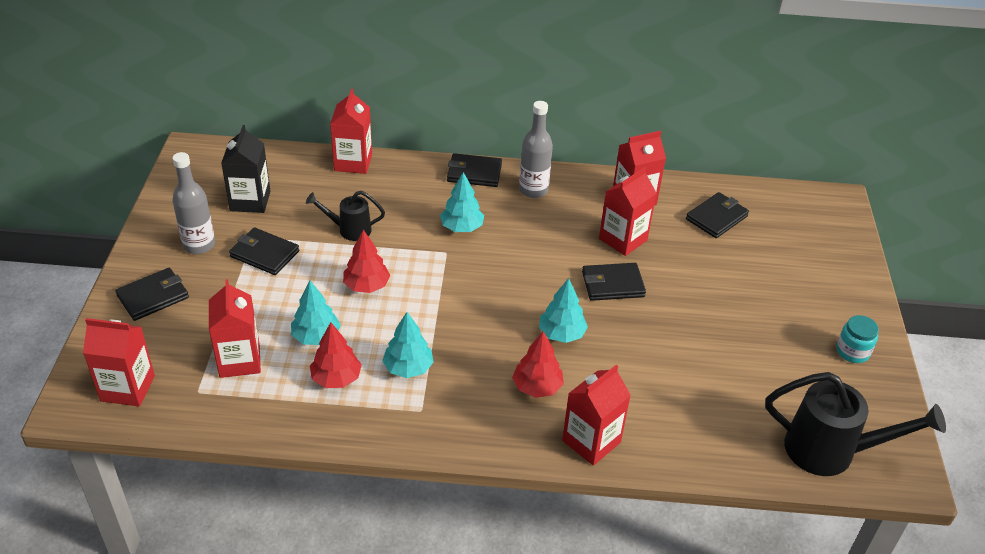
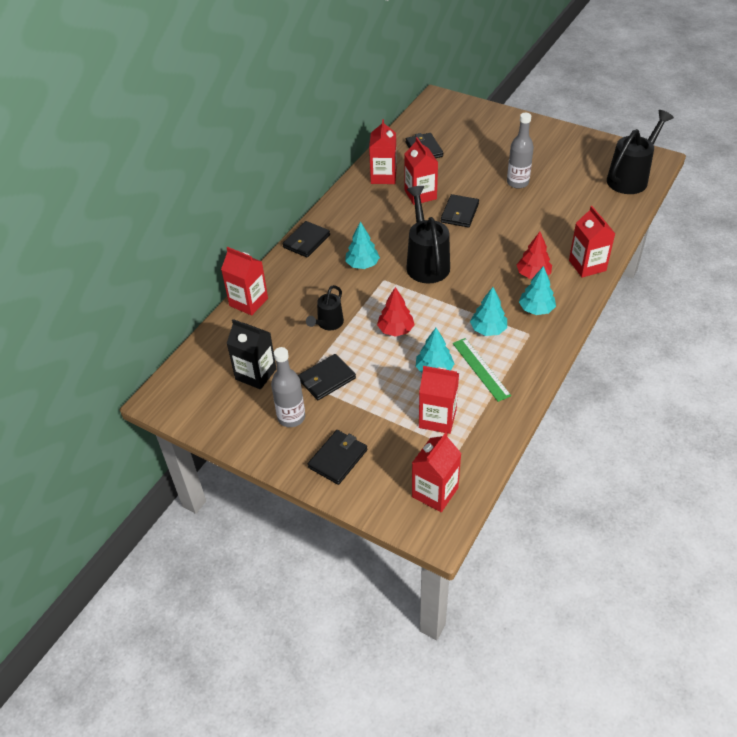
camera: 60 degrees left, 5 degrees up
black wallet [115,268,189,321] -> black wallet turned 45 degrees clockwise [308,430,367,485]
red tree [310,322,362,388] -> green ruler [453,338,511,402]
grey bottle [519,101,553,198] -> grey bottle moved to [507,113,534,188]
turquoise tree [539,278,588,343] -> turquoise tree moved to [519,266,556,315]
turquoise jar [836,315,879,363] -> none
none -> black watering can [406,186,450,284]

